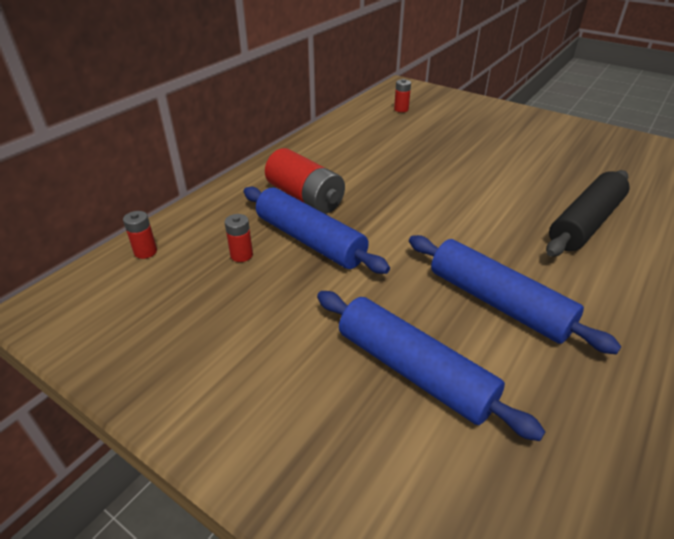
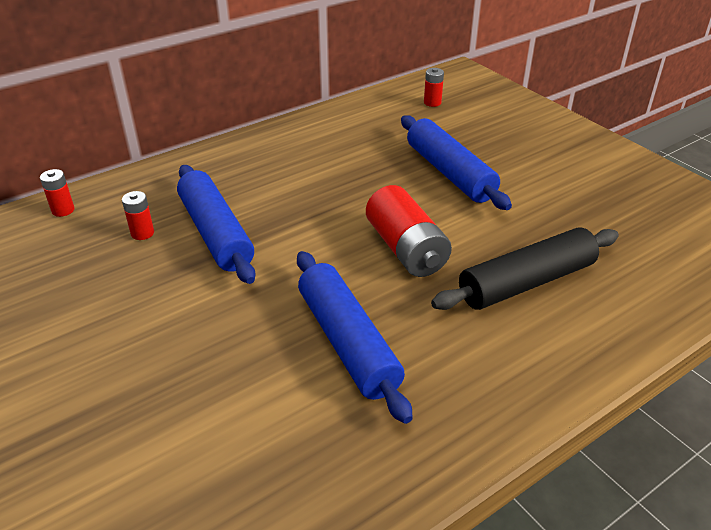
camera: 20 degrees right, 0 degrees up
red battery [265,148,345,214] -> red battery moved to [366,185,452,277]
blue rolling pin [317,291,545,441] -> blue rolling pin moved to [401,115,512,210]

